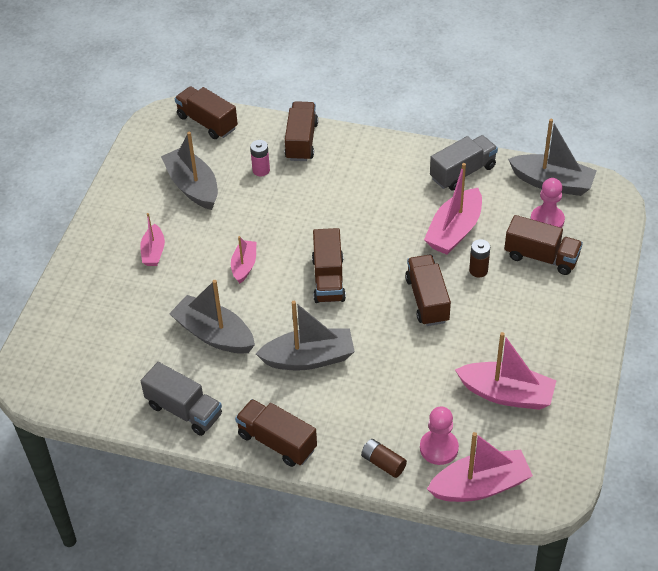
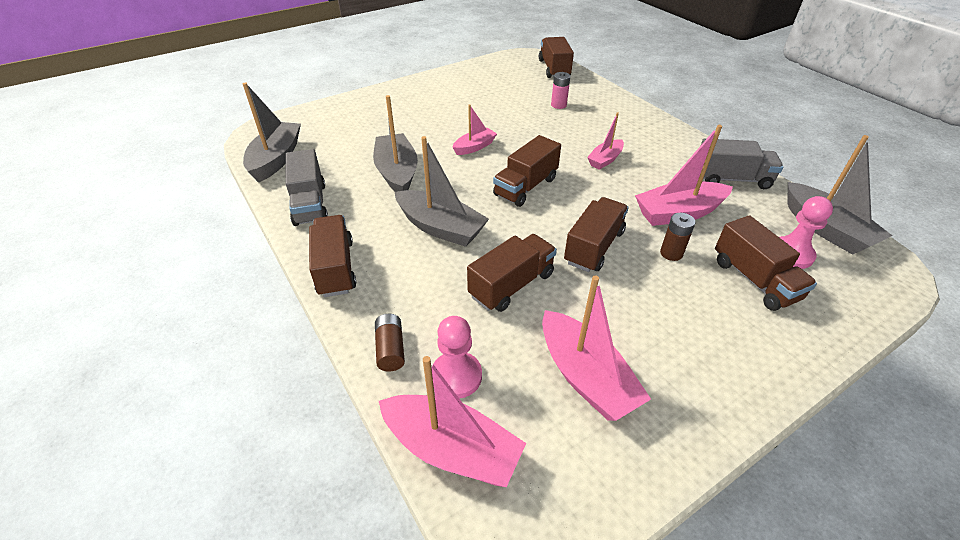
camera: 40 degrees right, 5 degrees down
pink boat [140,213,165,266] -> pink boat moved to [587,112,624,170]
grey boat [161,131,218,210] -> grey boat moved to [243,83,301,183]
brown truck [285,101,318,161] -> brown truck moved to [467,234,557,312]

